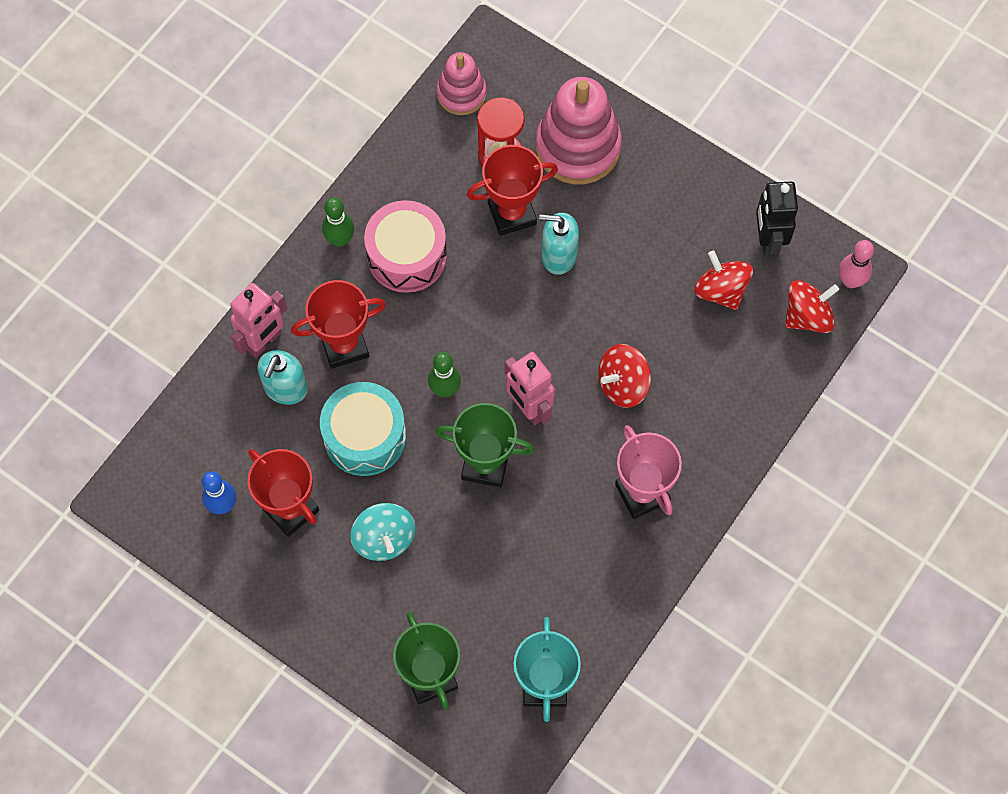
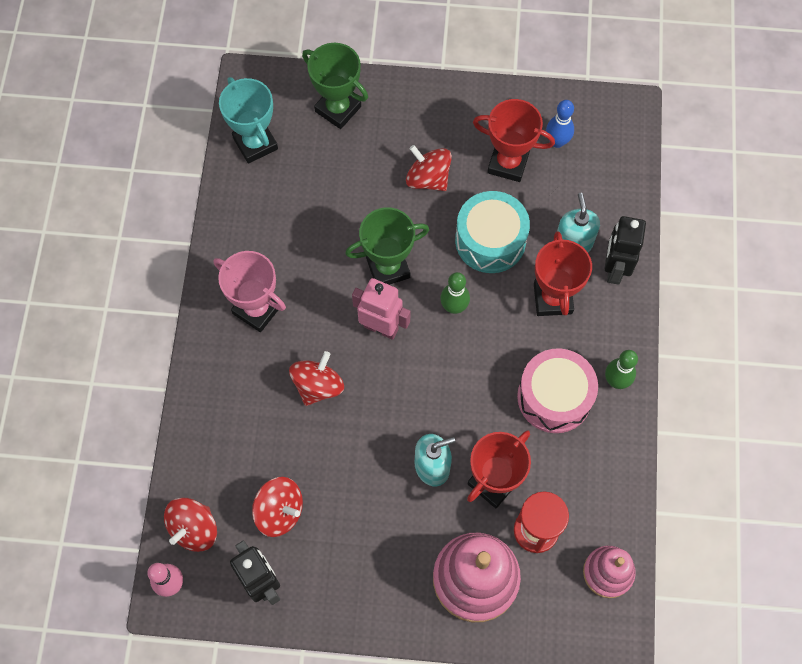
camera: 150 degrees right, 0 degrees up
pink robot [230,283,287,358] -> black robot [604,216,646,285]
red trophy [291,280,386,369] -> red trophy turned 45 degrees counterclockwise [534,231,592,316]
turquoise spinning top [350,503,415,561] -> red spinning top [406,145,452,191]

